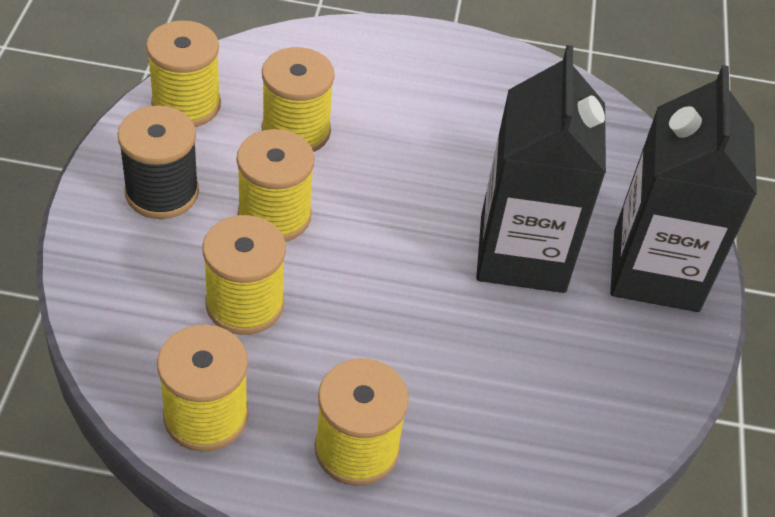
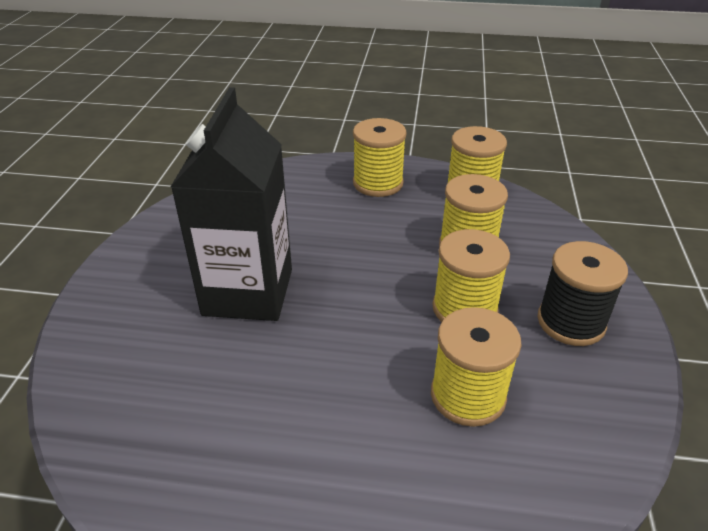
camera: 175 degrees left, 10 degrees down
yellow spool [146,20,221,127] -> none
black carton [610,65,757,312] -> none

